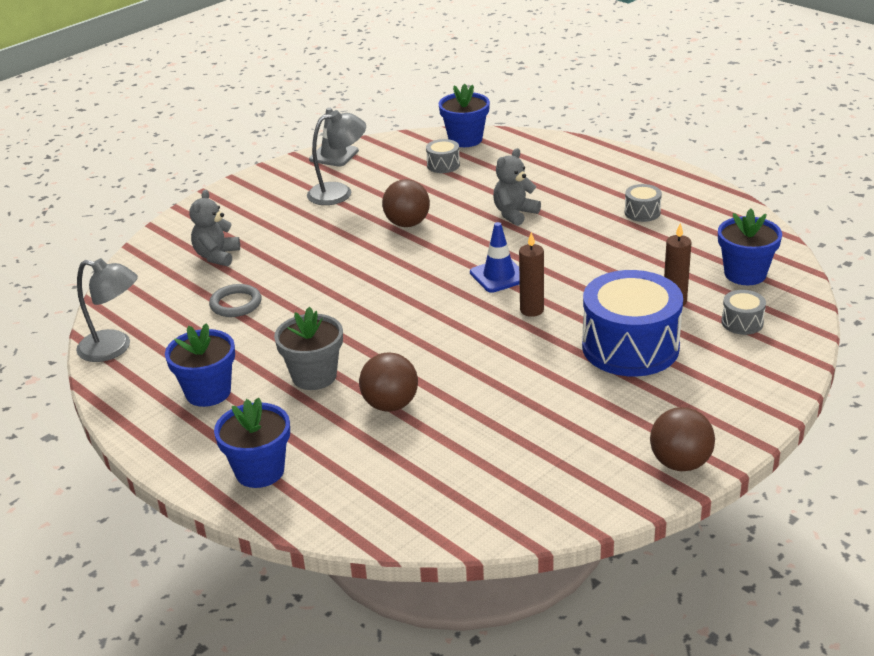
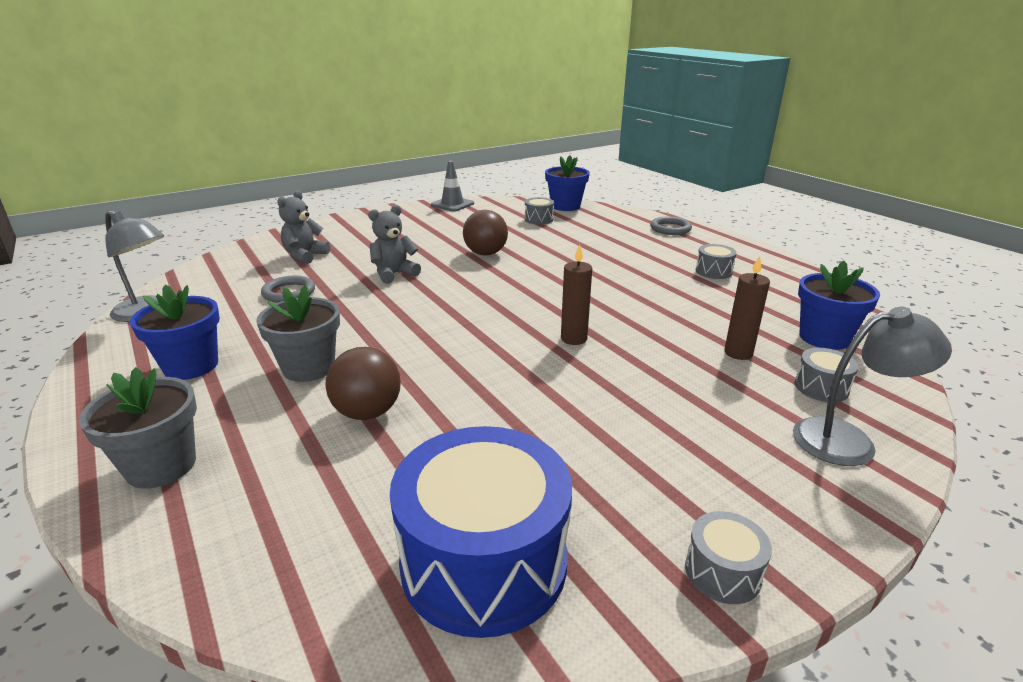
camera: 10 degrees right, 5 degrees down
blue flower pot [214,398,290,488] -> grey flower pot [79,367,197,489]
grey lamp [307,110,366,205] -> grey lamp moved to [793,307,952,466]
blue traffic cone [470,222,520,293] -> none
grey teddy bear [493,148,541,226] -> grey teddy bear moved to [368,205,421,284]
blue drum [582,270,683,376] -> blue drum moved to [390,426,572,638]
brown ball [650,407,715,471] -> grey drum [685,511,772,604]
none -> grey ring [650,217,692,235]

